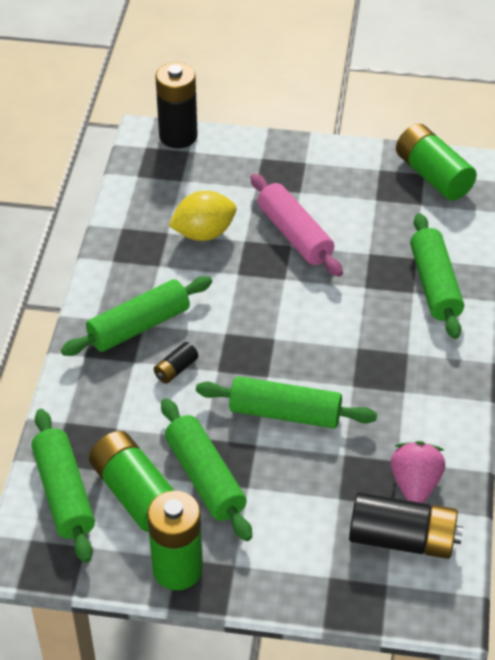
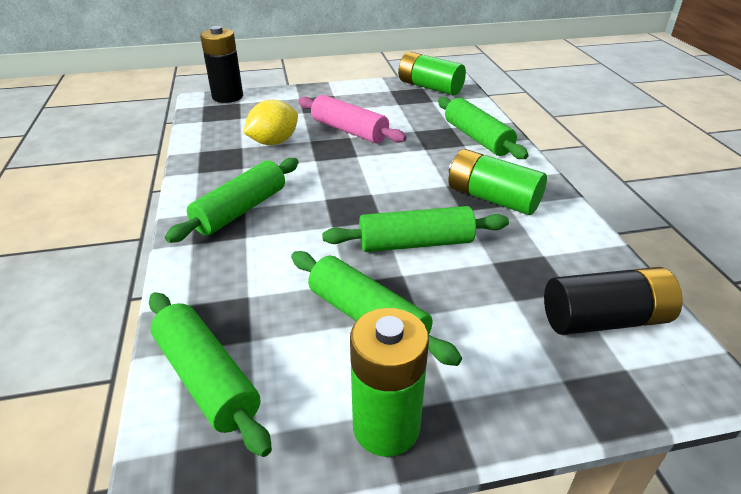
camera: 20 degrees left, 10 degrees down
green battery [89,431,175,532] -> green battery moved to [448,149,547,215]
black battery [154,342,198,384] -> none
pink strawberry [390,441,445,503] -> none

